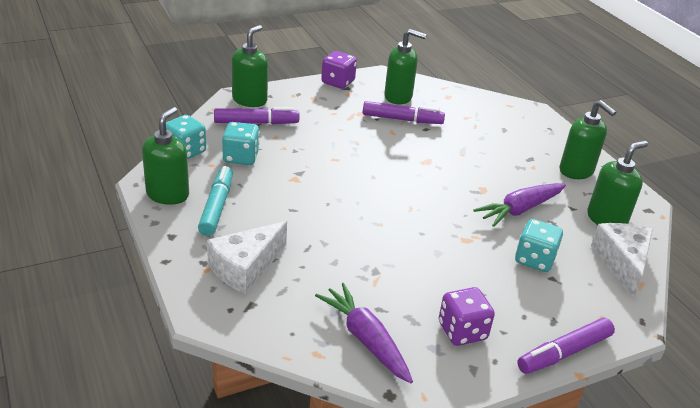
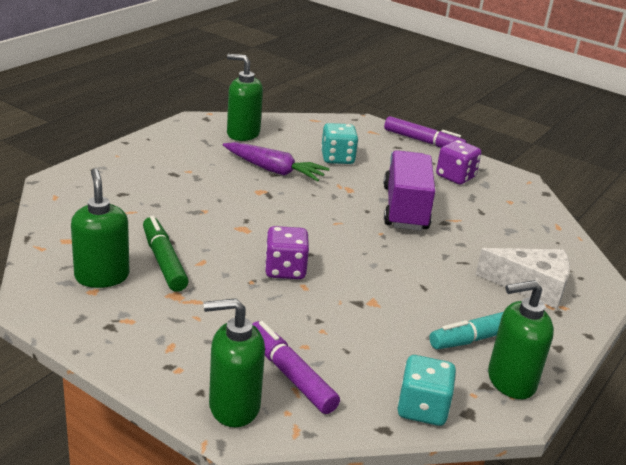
camera: 120 degrees left, 5 degrees down
turquoise dice [222,122,260,165] -> none
purple carrot [315,283,413,383] -> none
purple dice [321,51,357,89] -> purple dice moved to [265,226,309,279]
purple marker [363,101,445,124] -> green marker [143,216,189,292]
green soap dispenser [560,100,616,179] -> none
white cheese [591,223,653,299] -> none
none -> purple truck [383,150,435,231]

